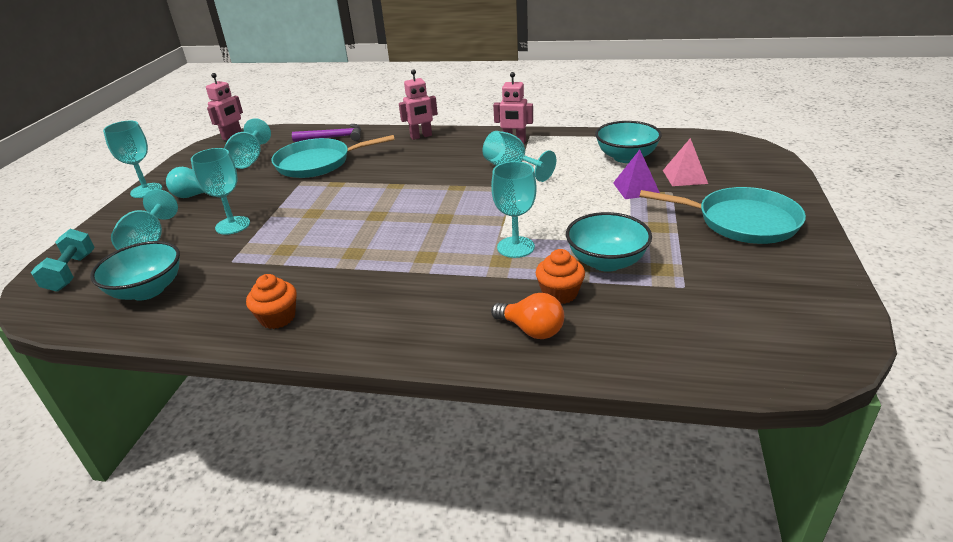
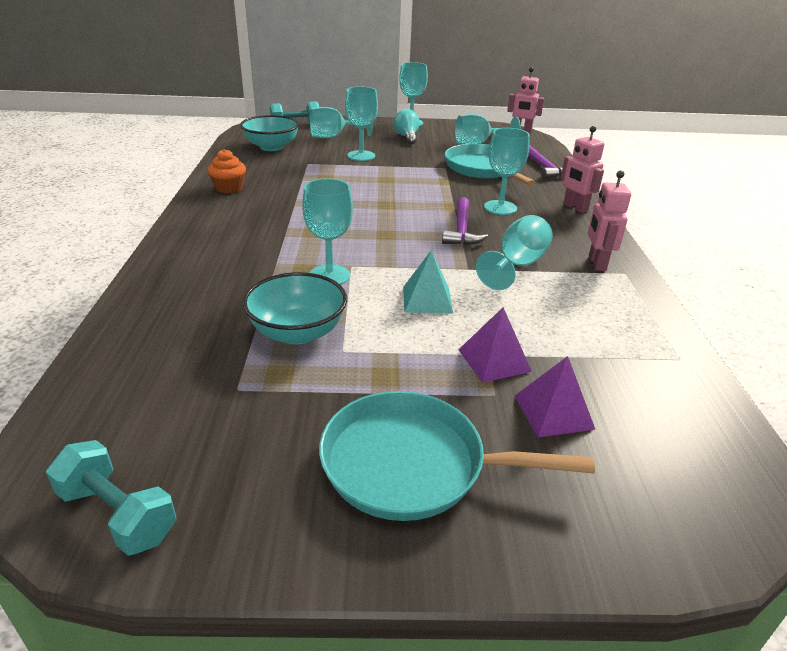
camera: 75 degrees right, 0 degrees up
orange light bulb [491,293,564,339] -> none
orange cupcake [536,249,585,304] -> none
turquoise bowl [595,121,662,163] -> none
turquoise pan [640,187,806,244] -> turquoise pan turned 90 degrees clockwise [319,391,595,521]
pink pyramid [663,138,708,186] -> purple pyramid [514,356,595,438]
none -> turquoise dumbbell [46,440,176,556]
none -> turquoise pyramid [403,250,453,313]
none -> purple hammer [442,197,488,245]
none -> turquoise goblet [484,128,530,215]

